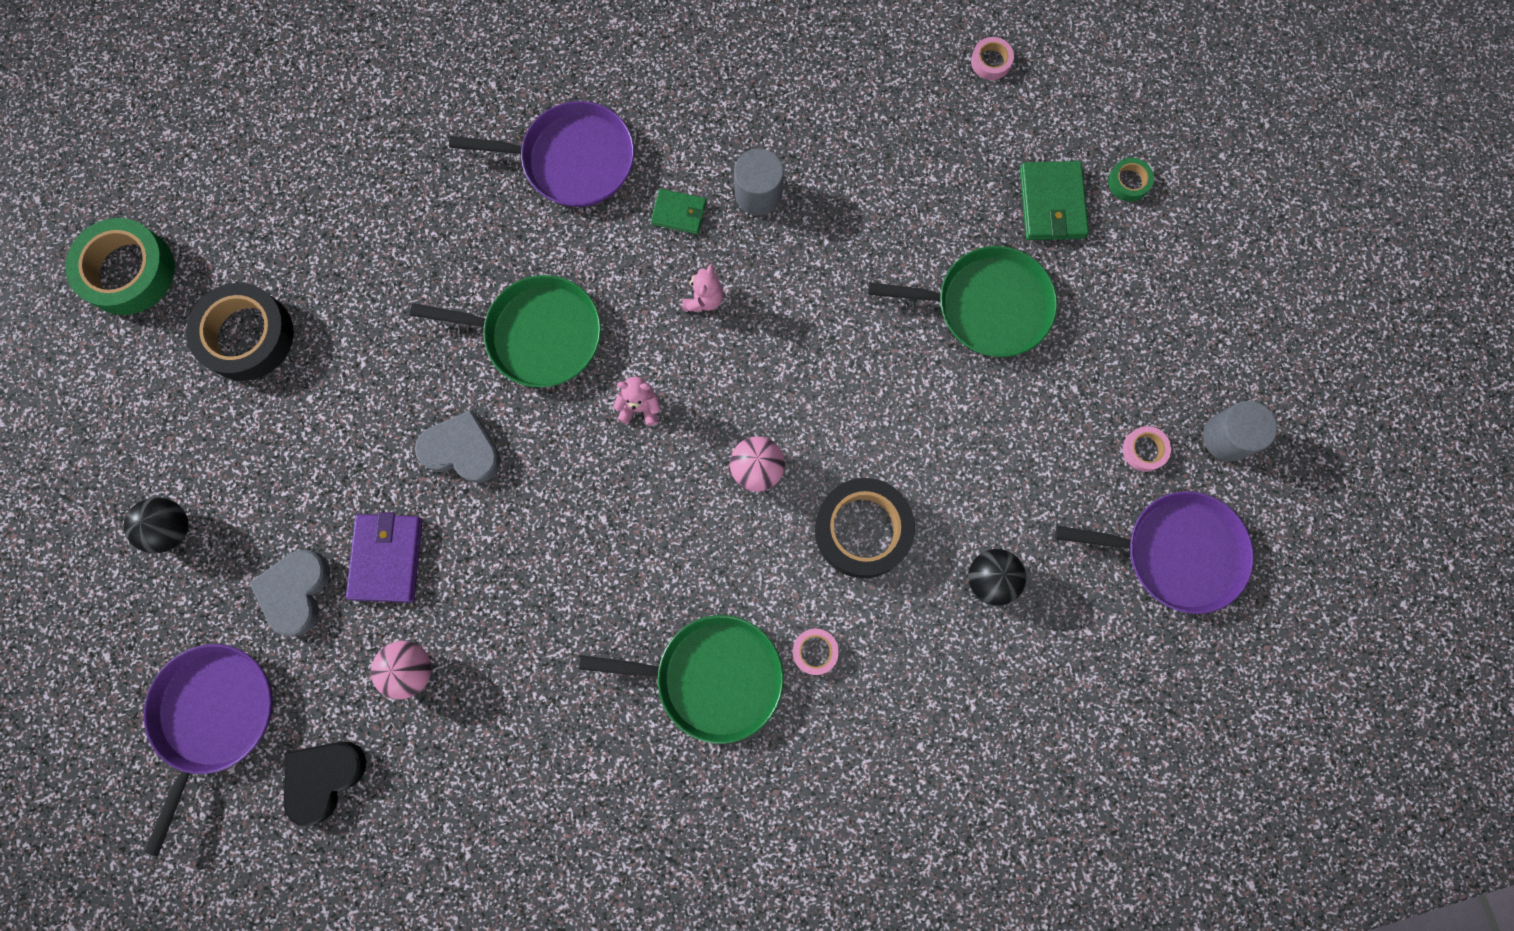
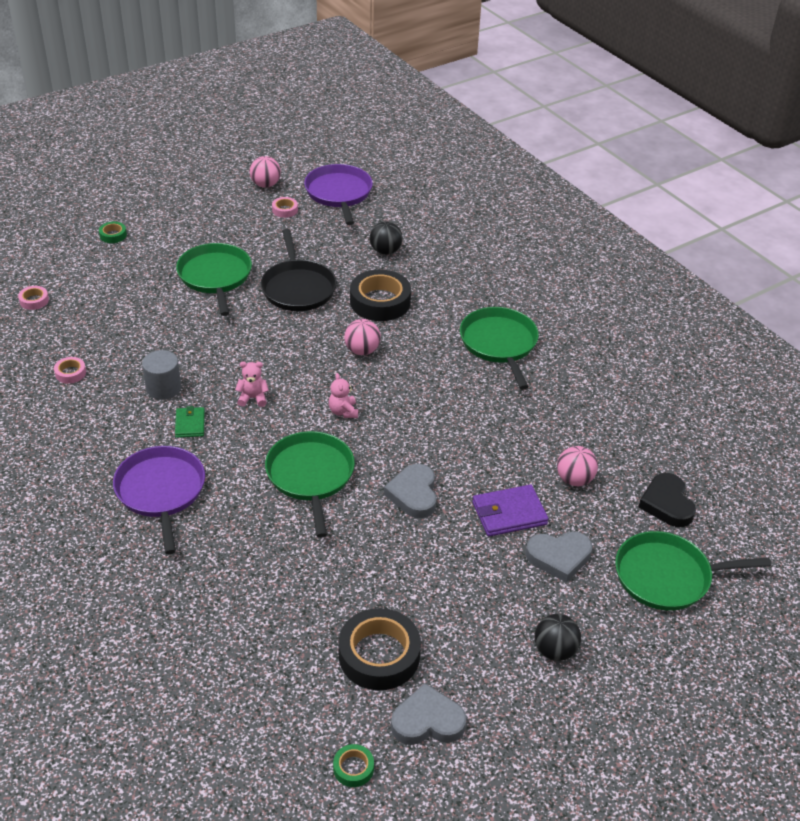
camera: 110 degrees left, 35 degrees down
green tape [65,218,175,315] -> green tape [333,744,374,787], size x0.46
purple pan [144,644,273,856] -> green pan [615,531,771,611]
black heart [284,741,367,826] -> black heart turned 60 degrees clockwise [639,473,696,527]
pink tape [793,629,839,675] -> pink tape moved to [54,357,86,384]
green wallet [1020,161,1089,240] -> none
grey cylinder [1203,401,1277,462] -> pink ball [250,156,281,188]
none -> black pan [261,229,337,311]
none -> grey heart [391,683,466,745]

